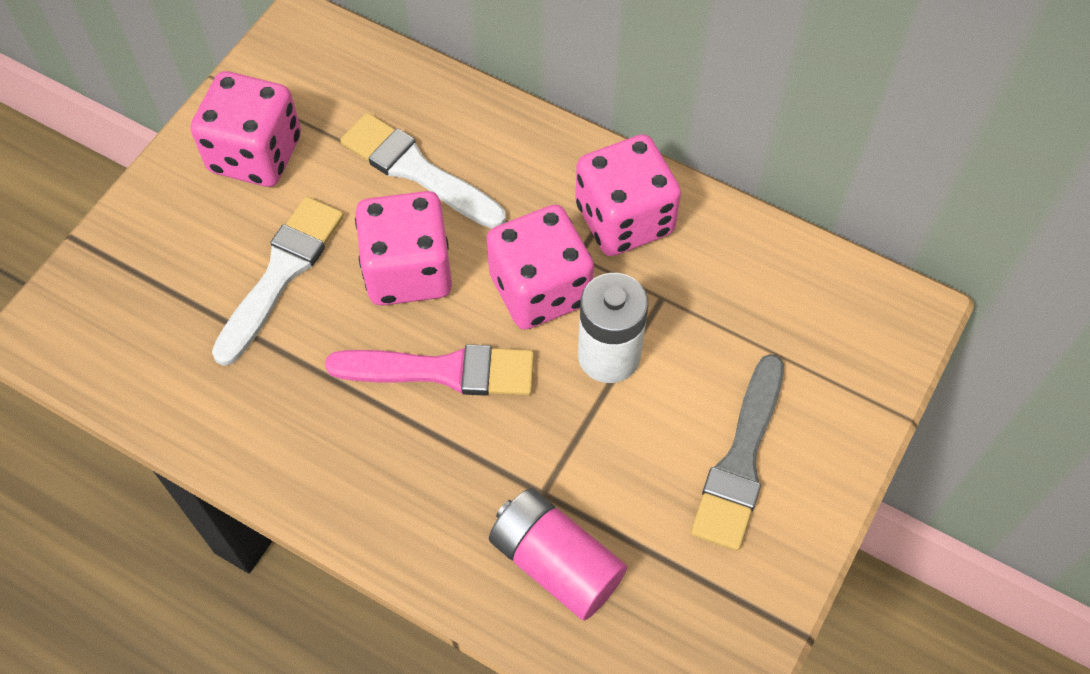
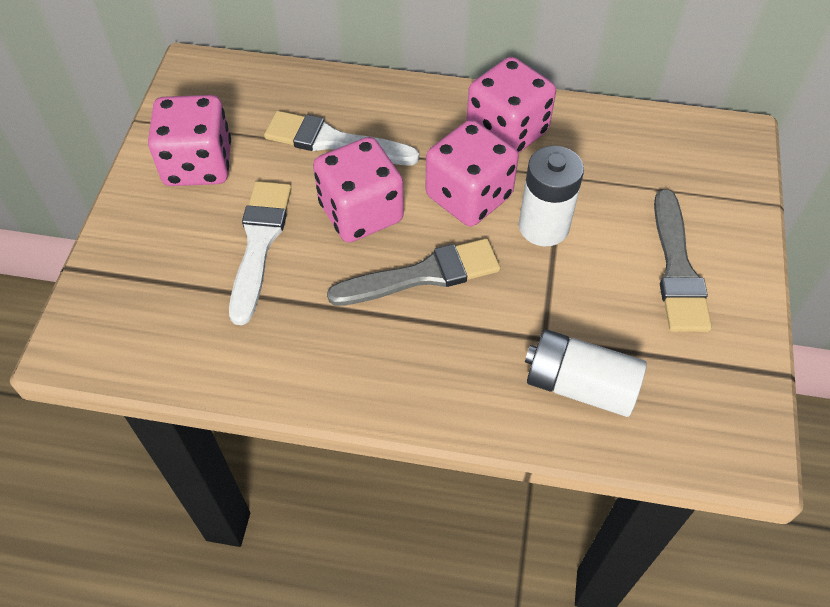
camera: 20 degrees left, 5 degrees down
pink brush [325,344,534,396] -> grey brush [327,238,500,306]
pink battery [489,488,627,621] -> white battery [525,329,647,417]

